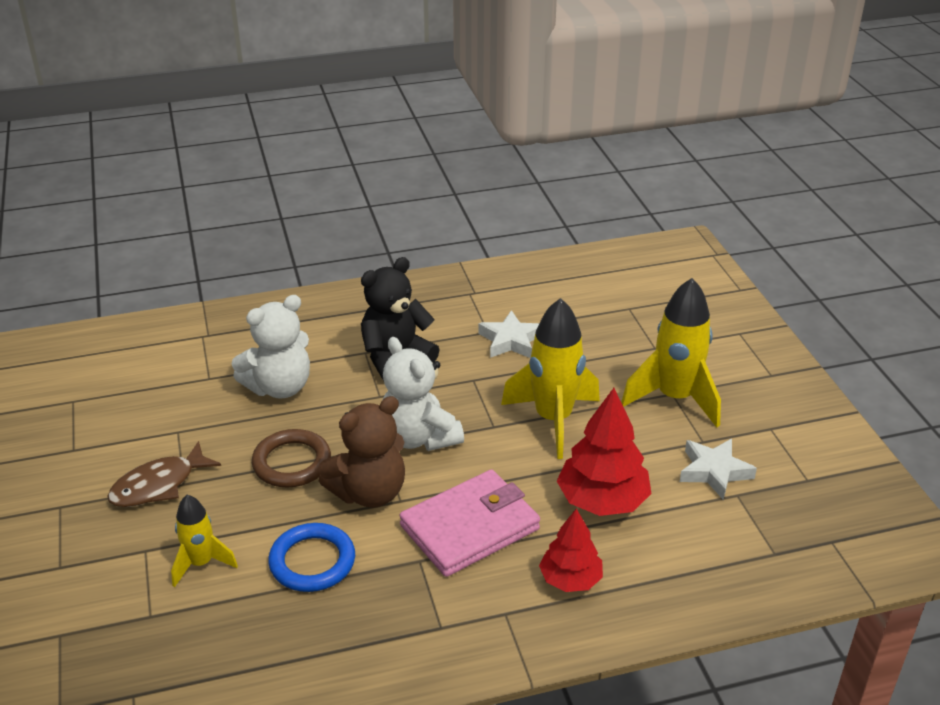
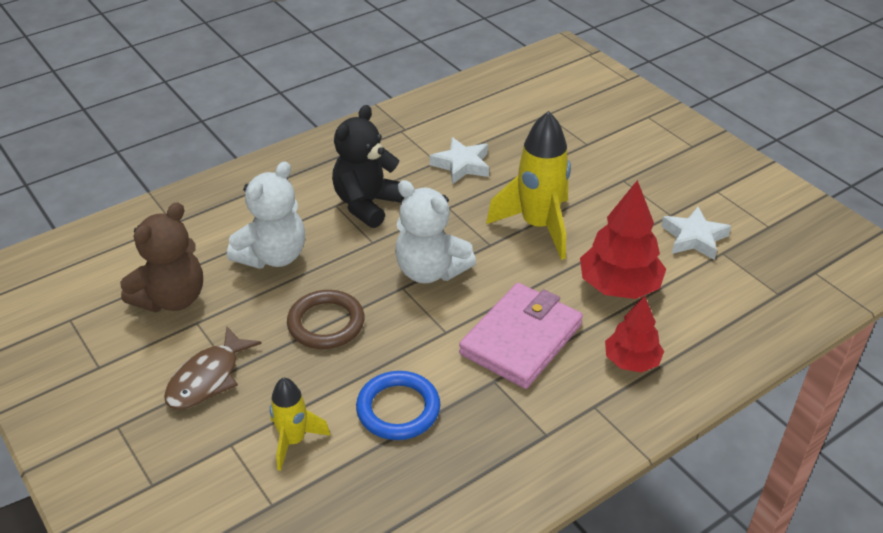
camera: 20 degrees left, 5 degrees up
brown teddy bear [319,396,405,508] -> brown teddy bear moved to [120,202,203,312]
yellow rocket [621,278,721,427] -> none

